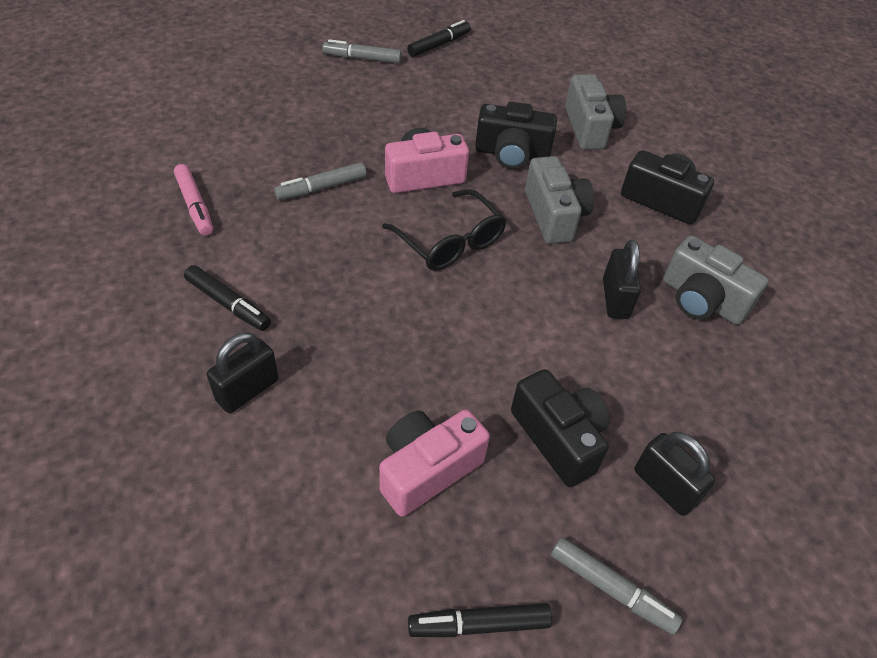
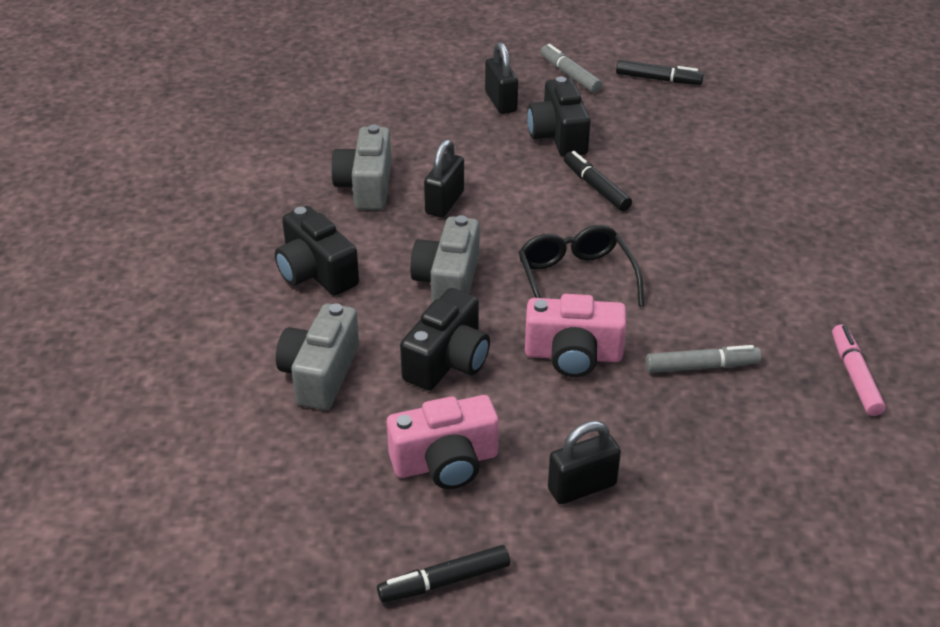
camera: 155 degrees left, 10 degrees down
black marker [184,265,271,331] -> black marker moved to [564,151,632,211]
black padlock [207,332,279,413] -> black padlock moved to [548,421,621,504]
grey marker [323,39,402,63] -> none
pink camera [379,410,490,517] -> pink camera moved to [387,395,499,489]
black camera [475,102,557,169] -> black camera turned 90 degrees clockwise [400,288,490,391]
grey camera [663,236,769,325] -> grey camera turned 150 degrees counterclockwise [331,124,392,210]

